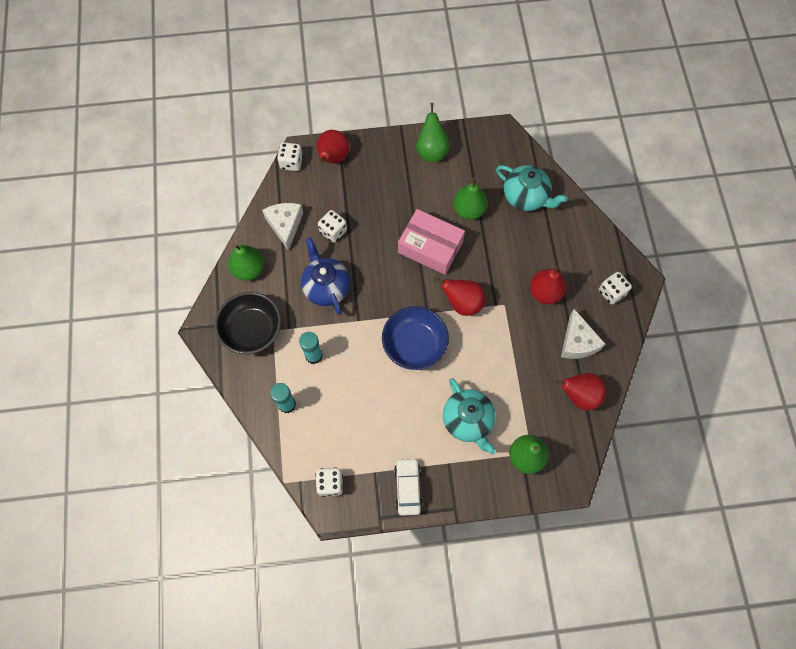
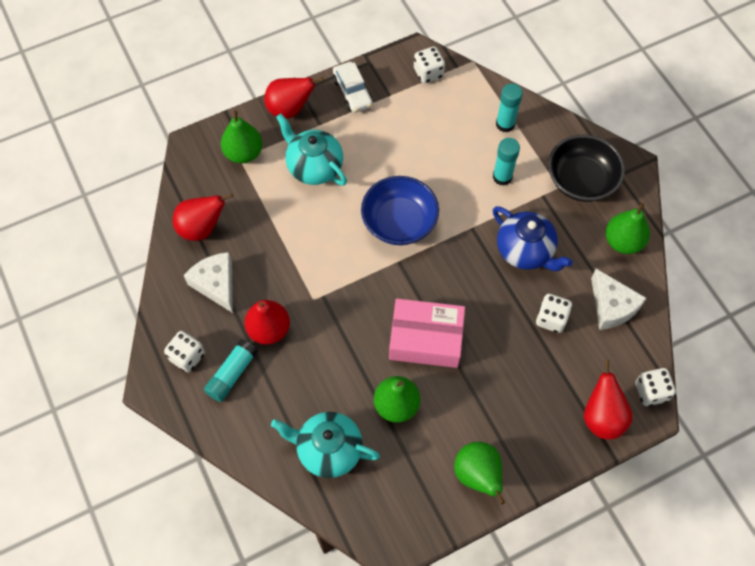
camera: 160 degrees right, 5 degrees down
red pear [434,277,486,316] -> red pear moved to [264,77,324,119]
none -> turquoise glue stick [204,339,258,402]

